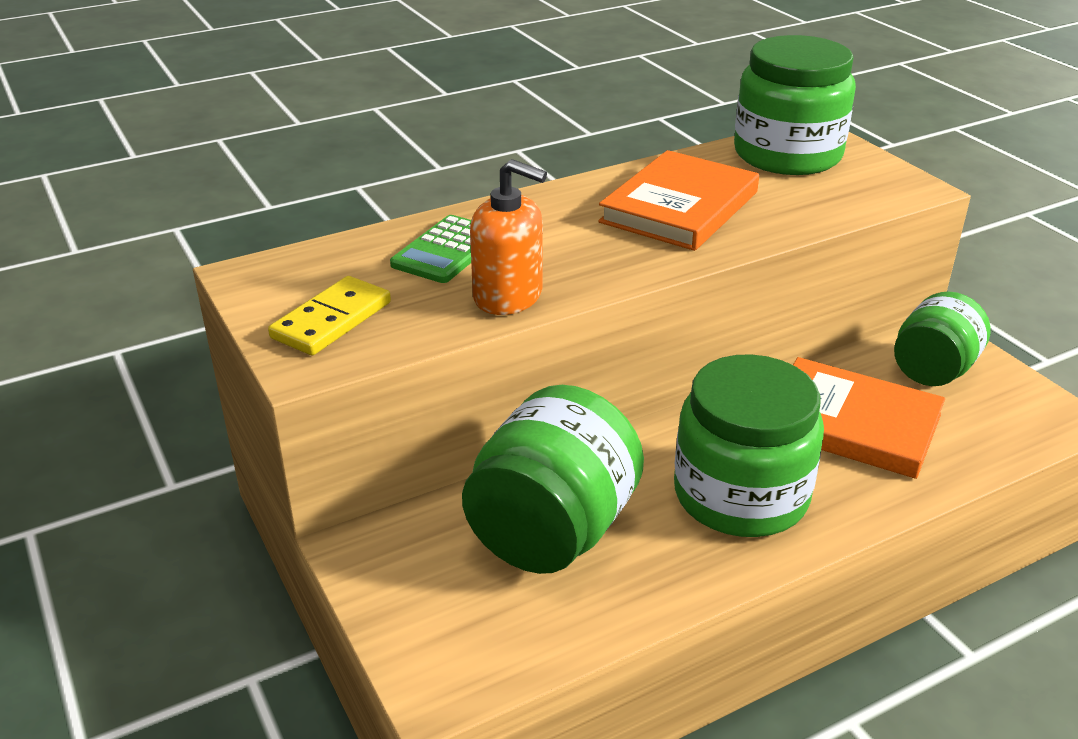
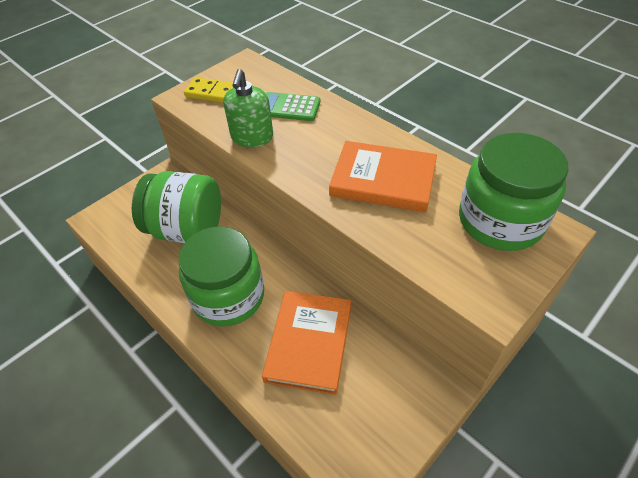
camera: 75 degrees right, 15 degrees up
orange soap dispenser [470,159,547,315] -> green soap dispenser [223,69,273,147]
green jar [894,292,991,386] -> none

